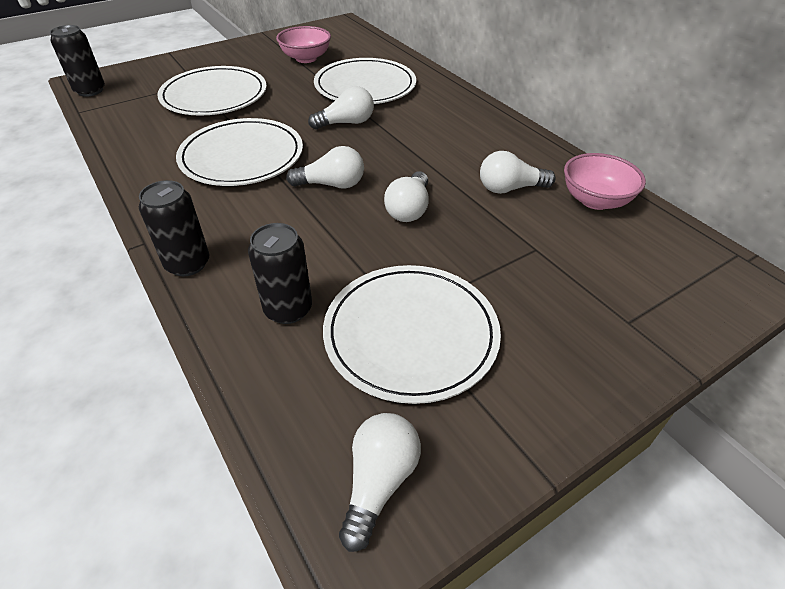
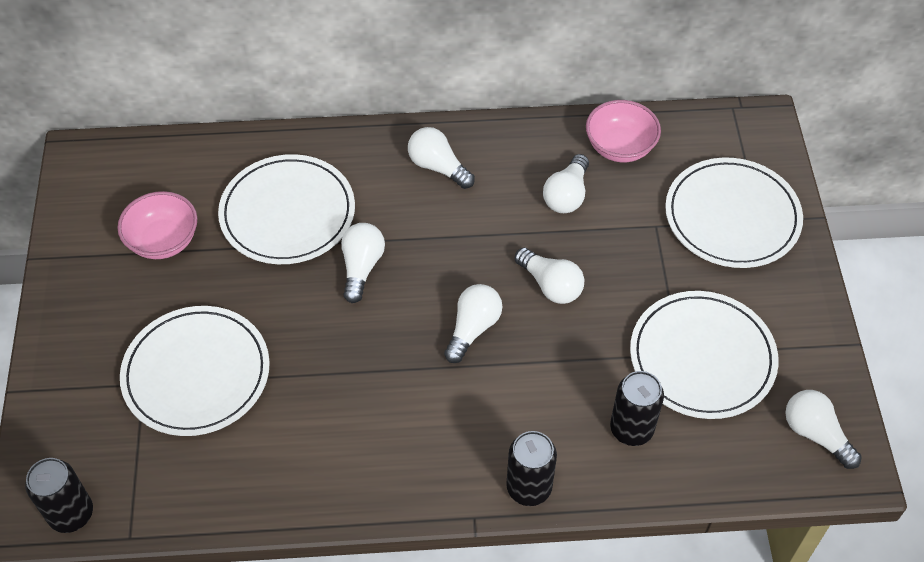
camera: 60 degrees left, 10 degrees up
white plate [176,118,303,186] -> white plate moved to [665,157,803,268]
none -> white light bulb [408,127,475,189]

